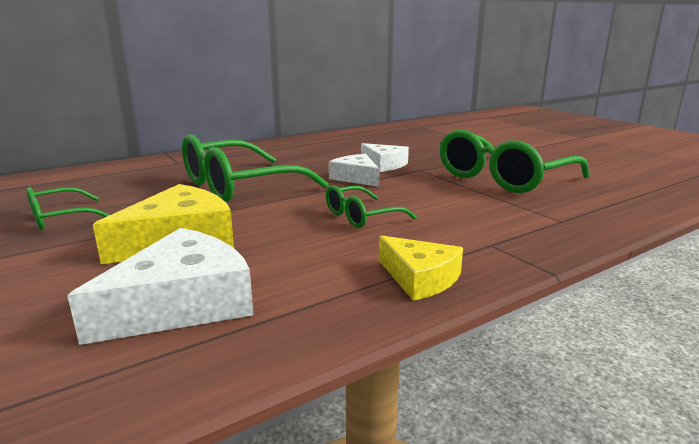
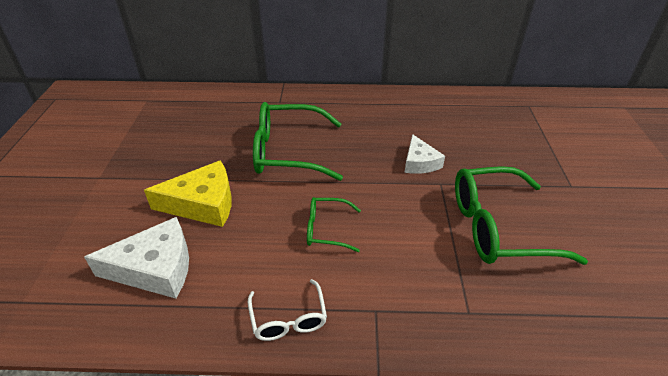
camera: 35 degrees right, 20 degrees up
green glasses [27,187,110,230] -> none
white cheese [329,154,380,187] -> none
yellow cheese [379,235,463,301] -> white glasses [248,279,327,341]

